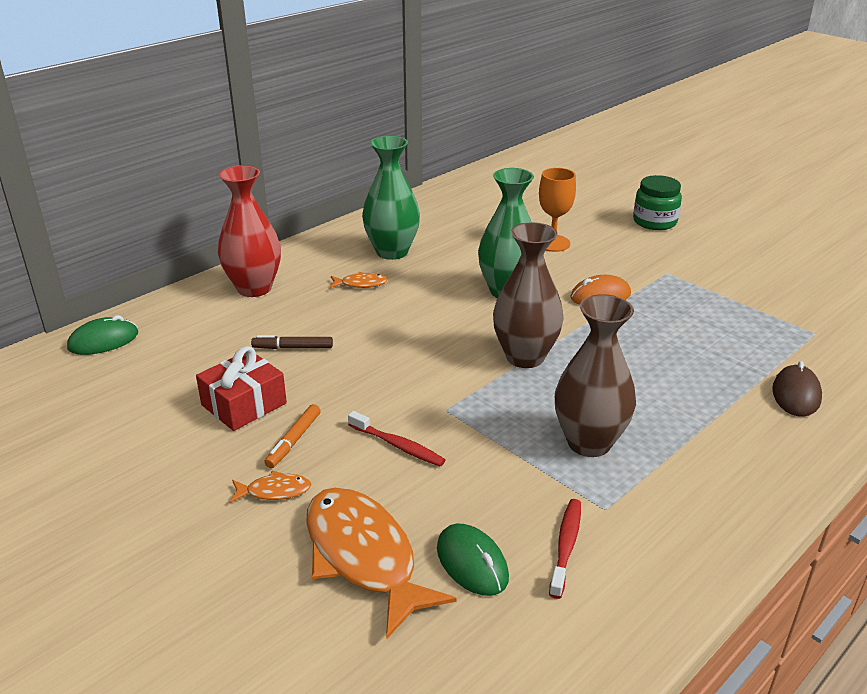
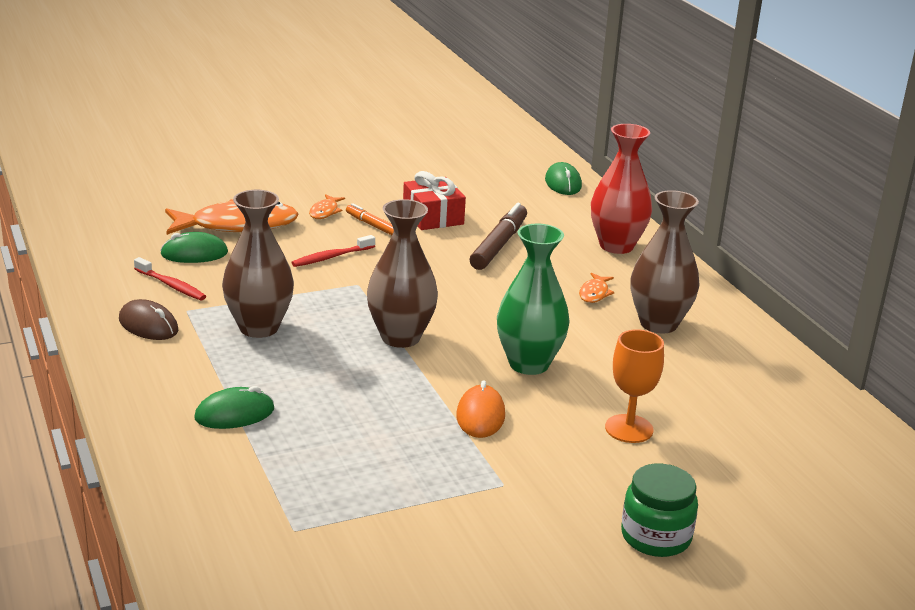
camera: 110 degrees right, 5 degrees down
brown marker [251,335,333,349] -> brown marker [470,203,527,270], size x1.76
green vase [362,136,420,260] -> brown vase [631,190,699,333]
brown mouse [772,361,822,417] -> brown mouse moved to [119,299,178,340]
none -> green mouse [195,386,274,429]

